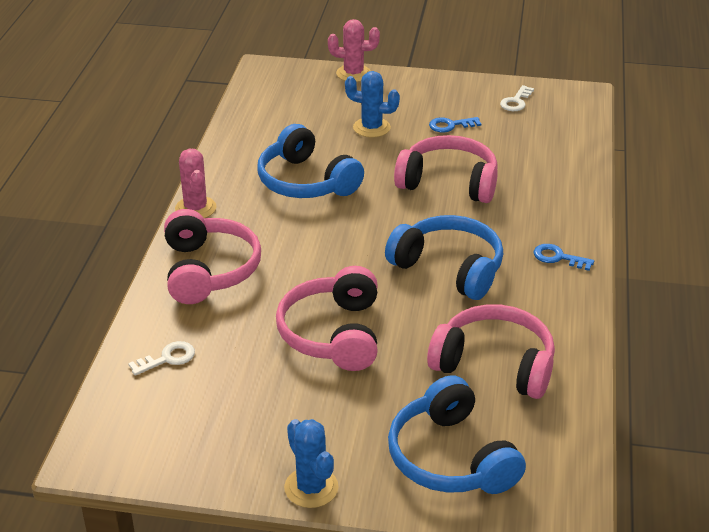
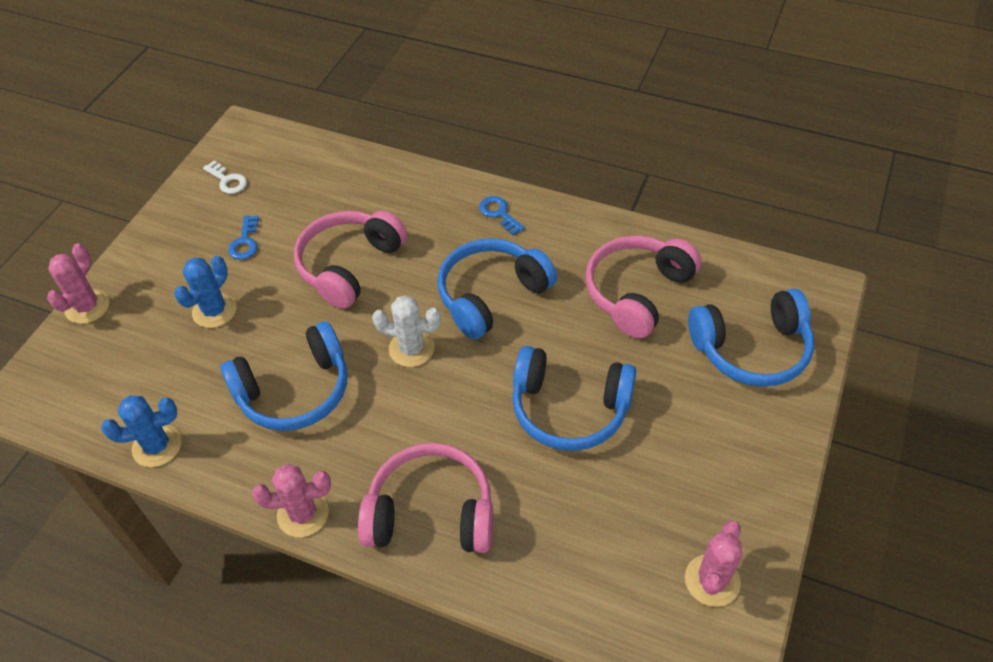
camera: 75 degrees left, 15 degrees up
white key [128,341,195,376] -> none
pink headphones [276,266,378,371] -> blue headphones [512,346,636,451]
blue cactus [284,419,338,508] -> blue cactus moved to [101,395,181,467]
blue key [534,244,594,271] -> blue key turned 105 degrees clockwise [479,196,525,235]
none -> white cactus [372,295,441,367]
none -> pink cactus [685,521,742,607]

